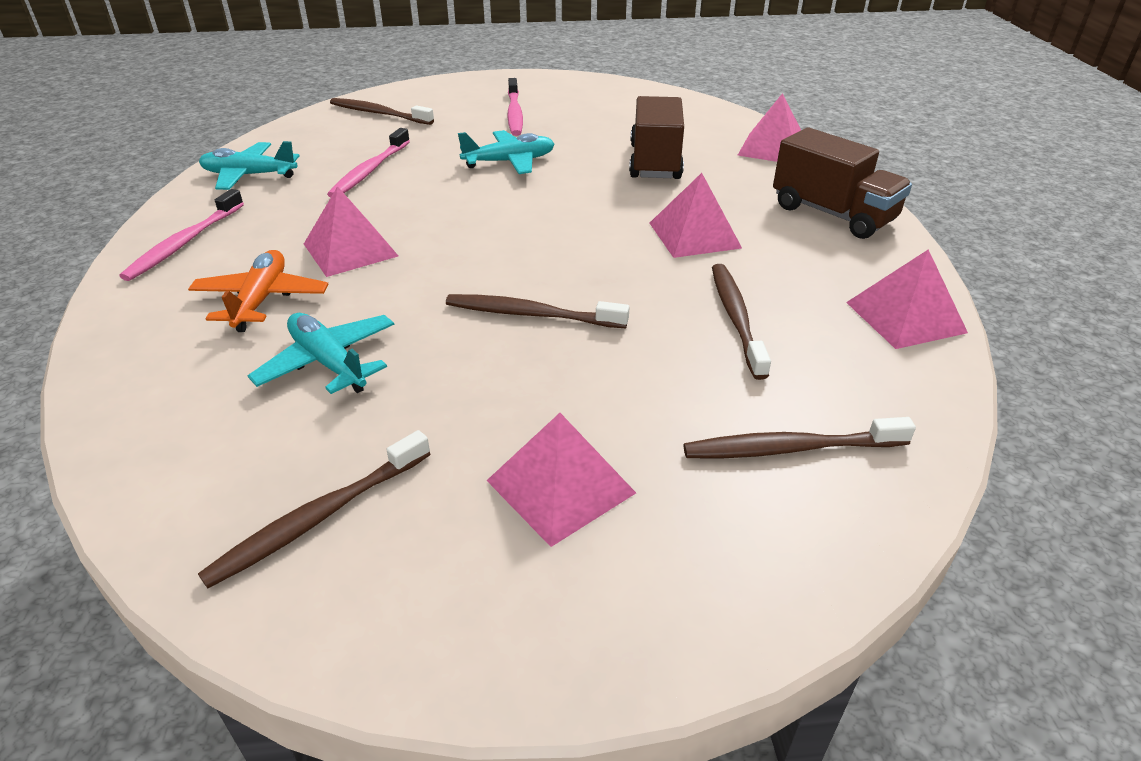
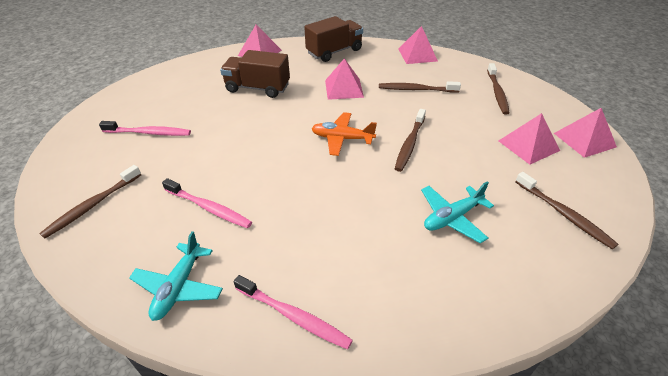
camera: 80 degrees left, 5 degrees up
orange plane [188,250,329,332] -> orange plane moved to [311,112,377,156]
pink pyramid [304,186,398,277] -> pink pyramid moved to [554,108,617,158]
turquoise plane [458,130,554,174] -> none

